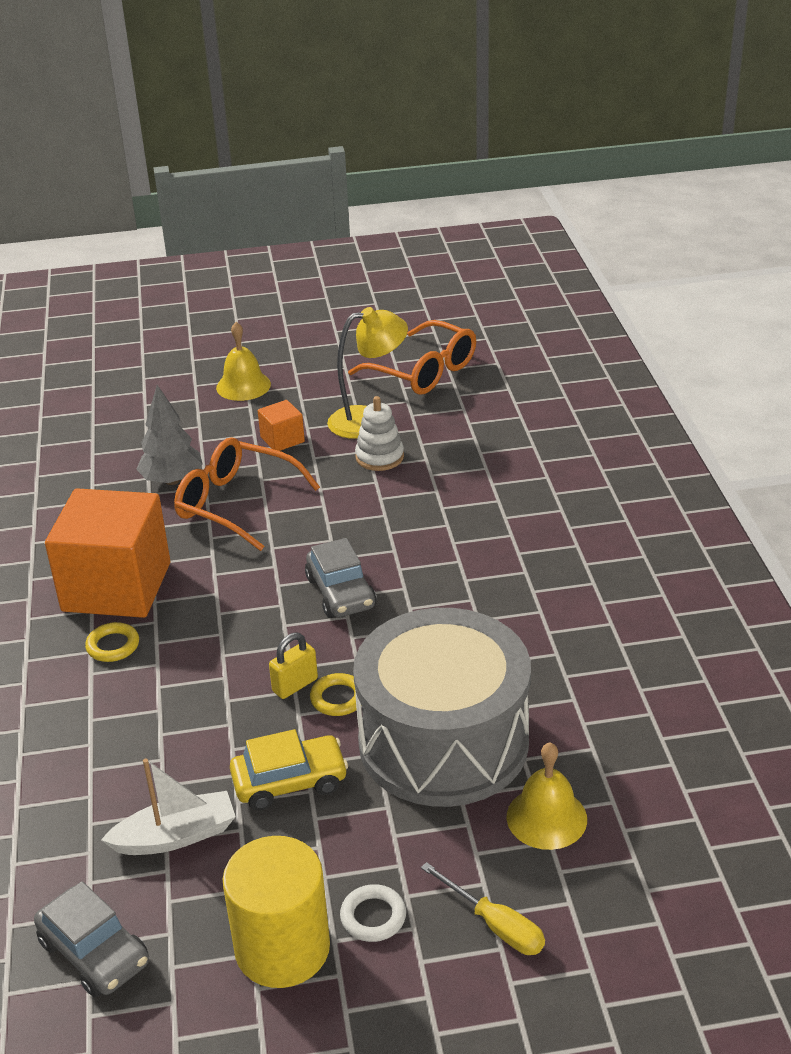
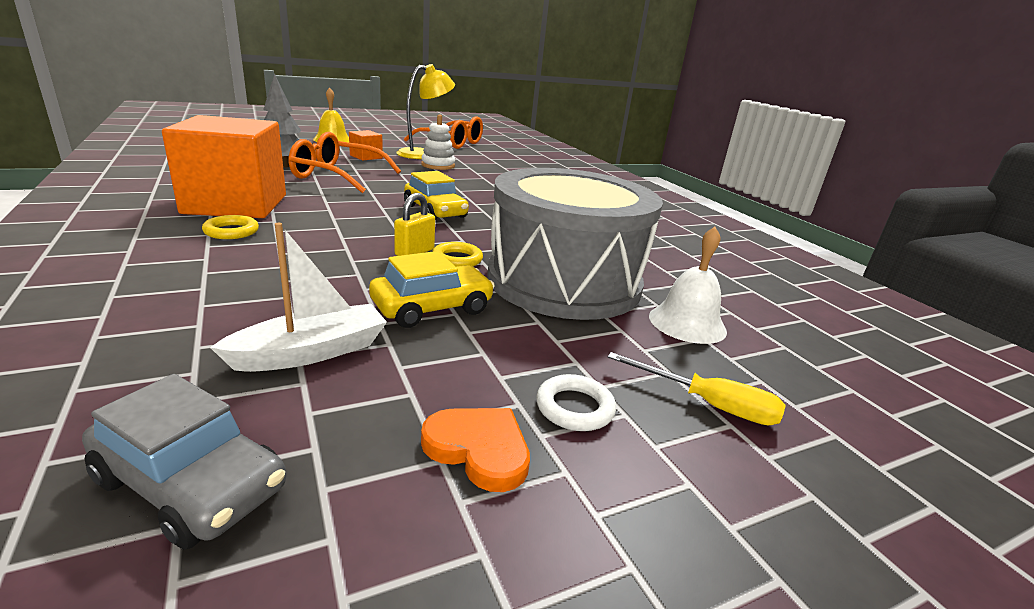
camera: 20 degrees left, 10 degrees down
yellow cylinder [223,836,330,988] -> orange heart [421,408,530,492]
grey car [305,538,377,618] -> yellow car [404,171,469,220]
yellow bell [507,742,587,850] -> white bell [649,227,727,344]

